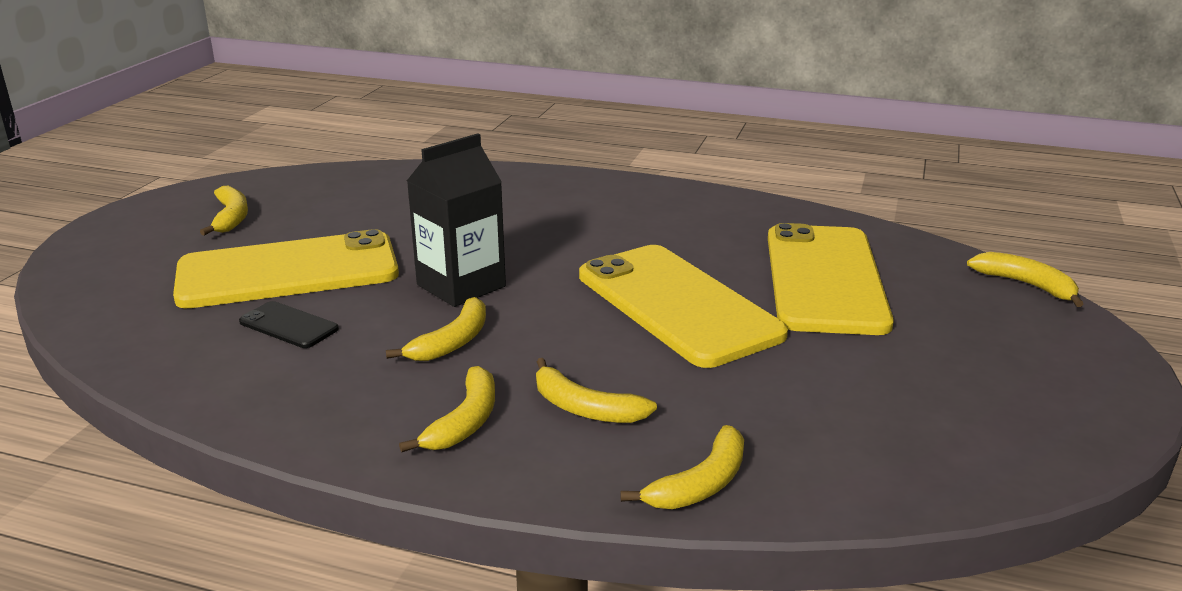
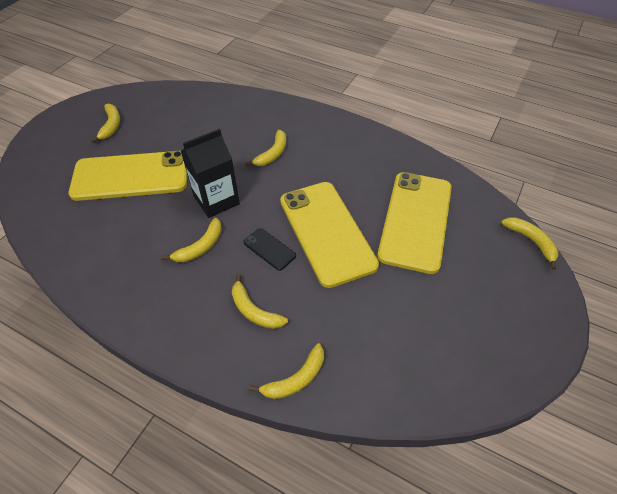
camera: 10 degrees right, 25 degrees up
black phone [239,301,339,348] -> black phone moved to [243,228,296,271]
yellow banana [399,366,495,452] -> yellow banana moved to [245,130,286,166]

